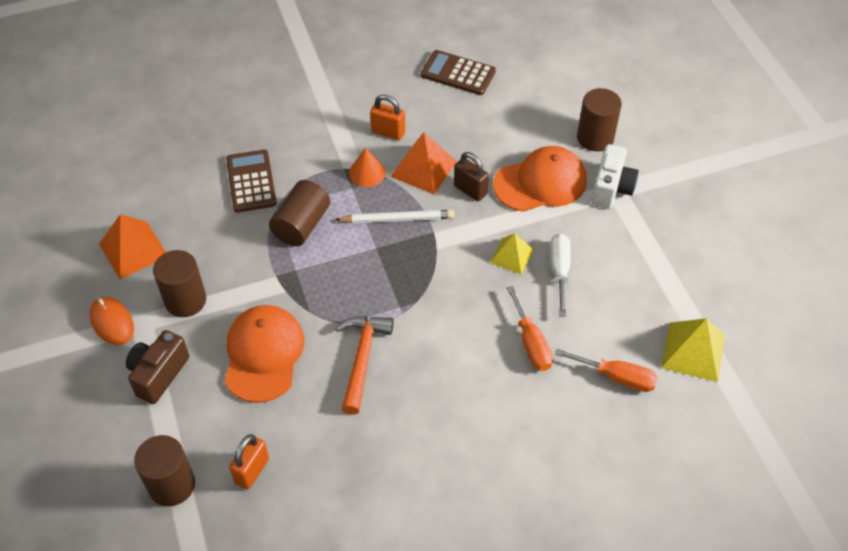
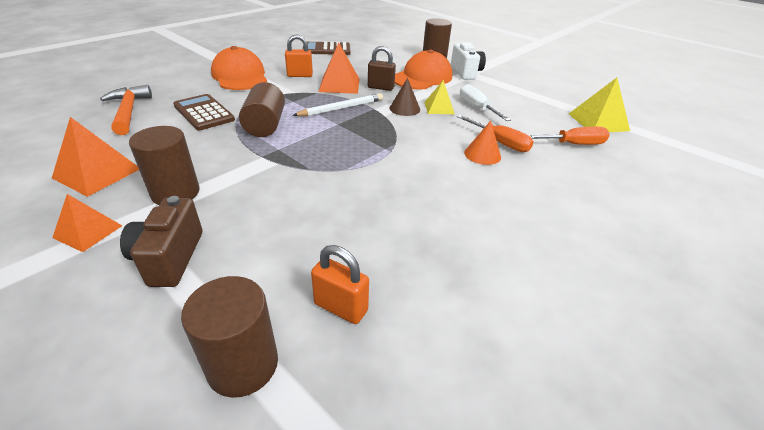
camera: 30 degrees left, 15 degrees down
orange mouse [90,297,134,345] -> orange pyramid [52,194,122,252]
orange cap [225,305,304,403] -> orange cap moved to [211,46,267,90]
orange padlock [229,434,269,490] -> orange padlock turned 60 degrees counterclockwise [311,245,369,324]
orange hammer [335,316,394,415] -> orange hammer moved to [100,85,152,135]
orange cone [349,147,386,187] -> orange cone moved to [464,121,501,165]
none -> brown cone [389,78,420,116]

